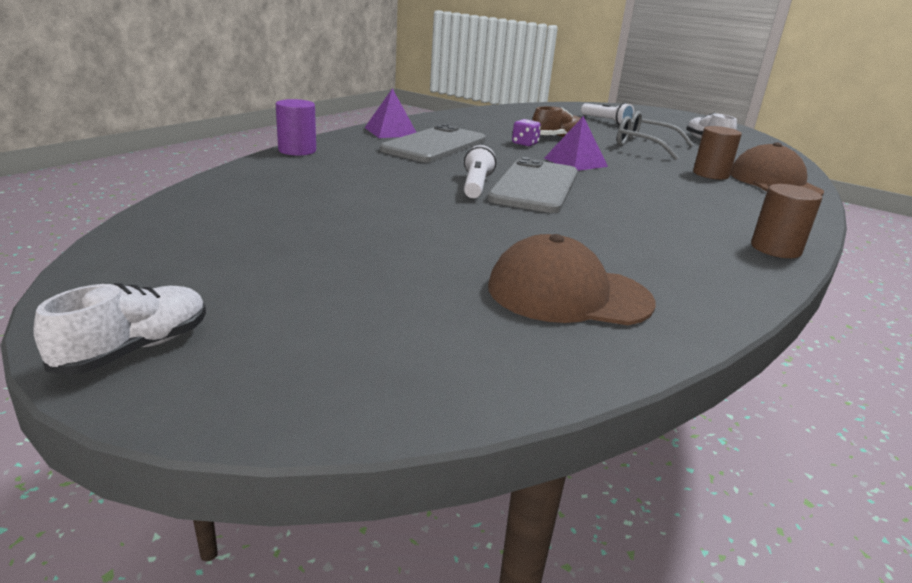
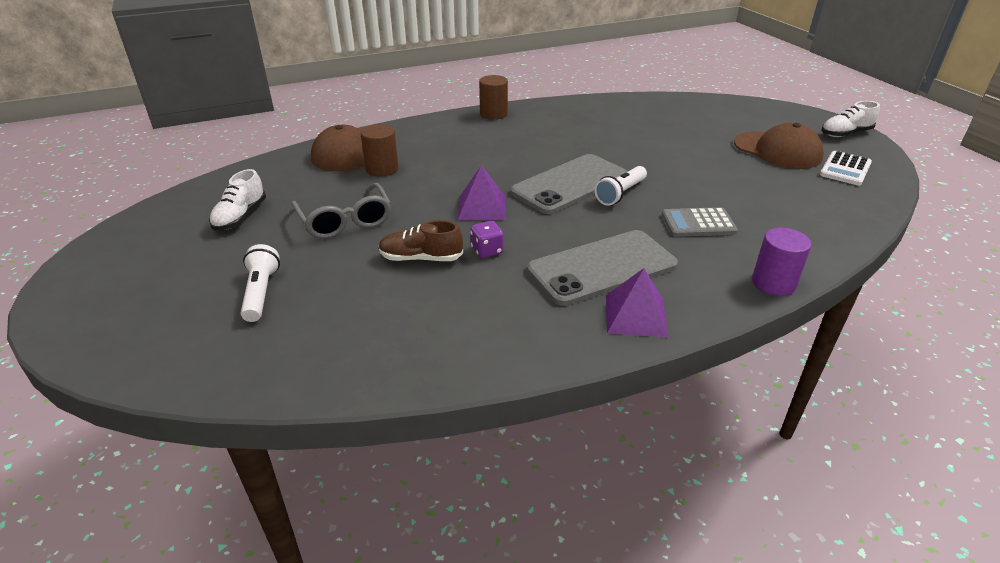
camera: 145 degrees left, 10 degrees up
brown cap [488,234,655,325] -> brown cap moved to [734,123,824,169]
none -> grey calculator [662,207,738,237]
none -> white calculator [820,151,872,186]

